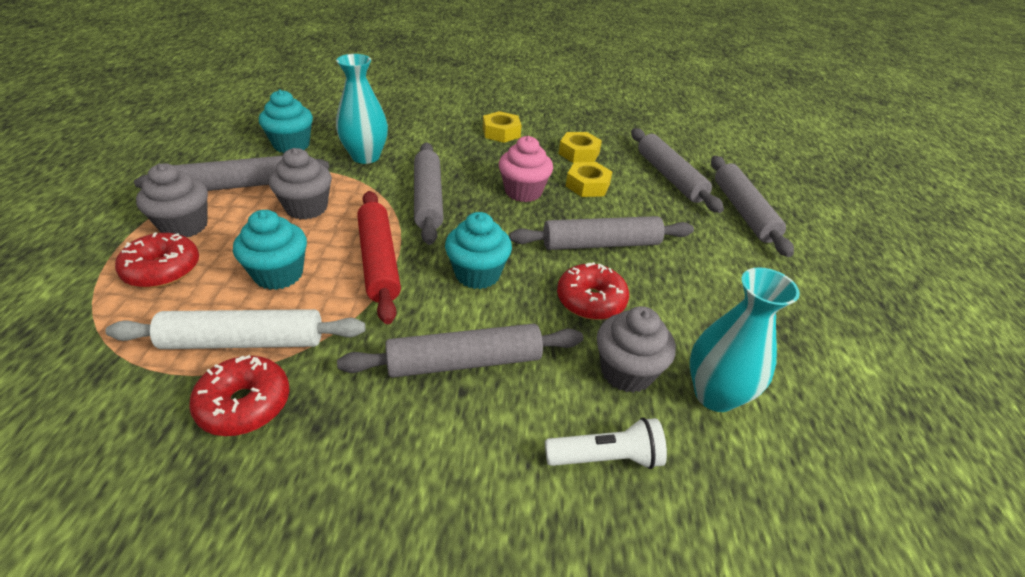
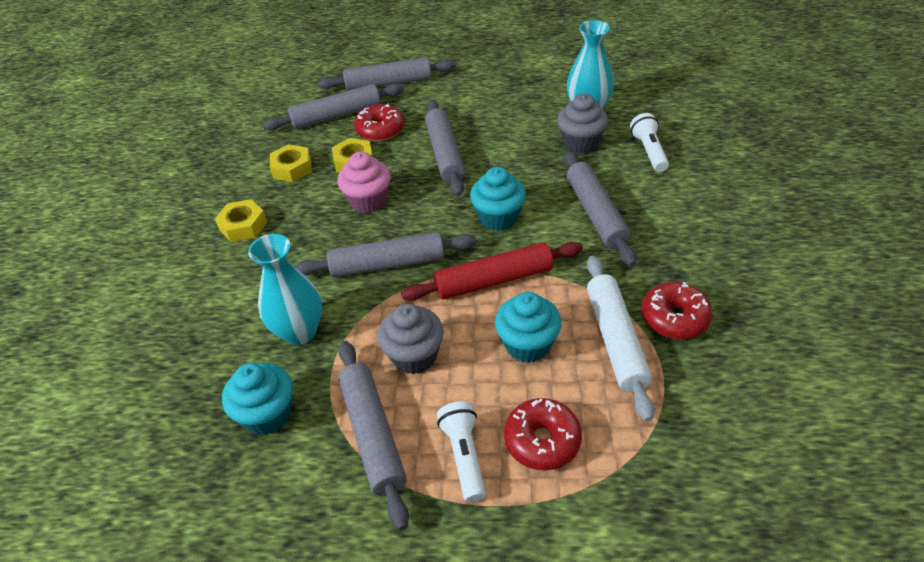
camera: 85 degrees left, 5 degrees up
grey cupcake [136,163,208,237] -> white flashlight [437,401,486,503]
red donut [557,262,629,320] -> red donut moved to [354,104,404,142]

